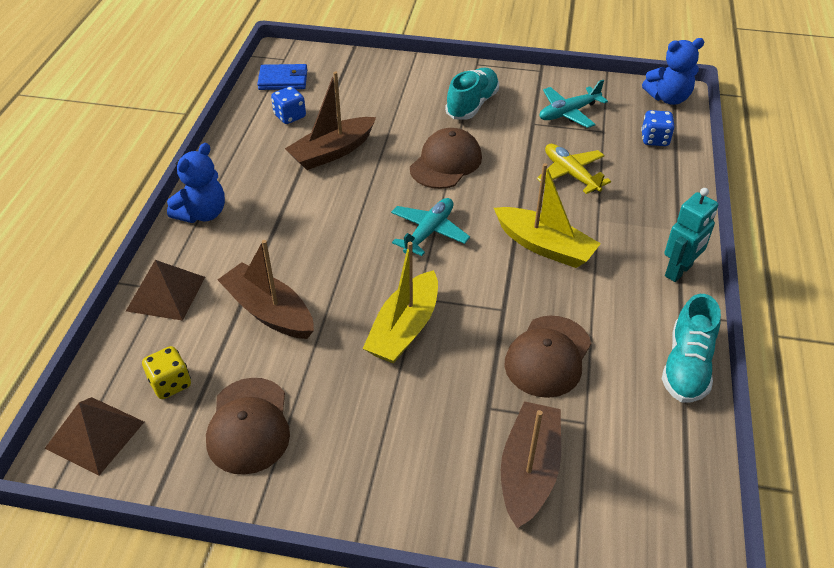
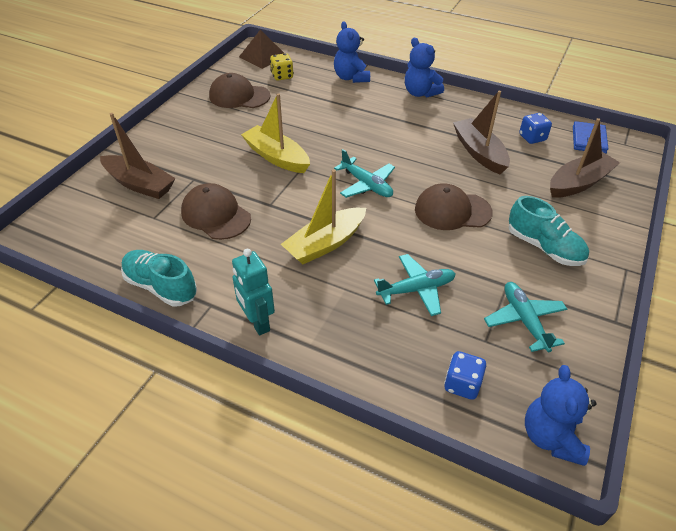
camera: 105 degrees right, 0 degrees up
brown pyramid [126,260,205,321] -> blue teddy bear [334,21,370,83]
brown boat [217,240,314,339] -> brown boat moved to [550,118,620,198]
brown cap [410,128,482,189] -> brown cap turned 135 degrees clockwise [415,183,493,230]
yellow plane [537,144,611,194] -> turquoise plane [374,254,456,316]

